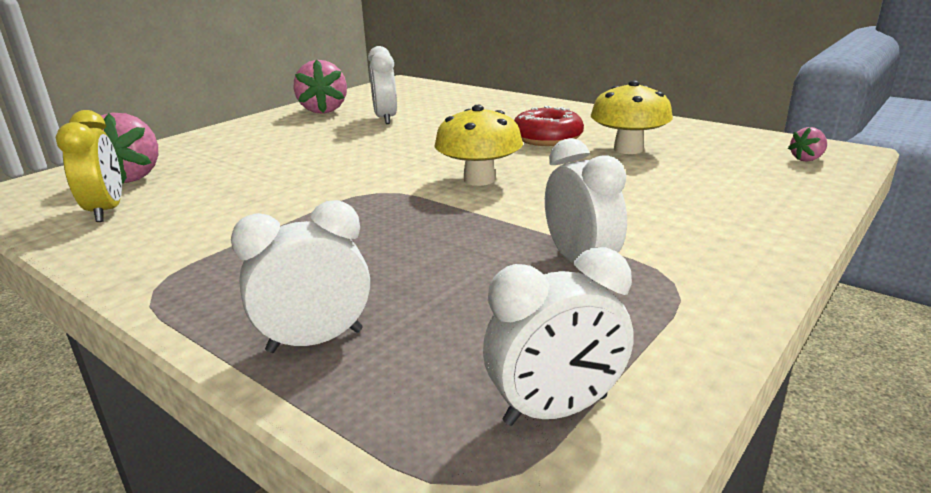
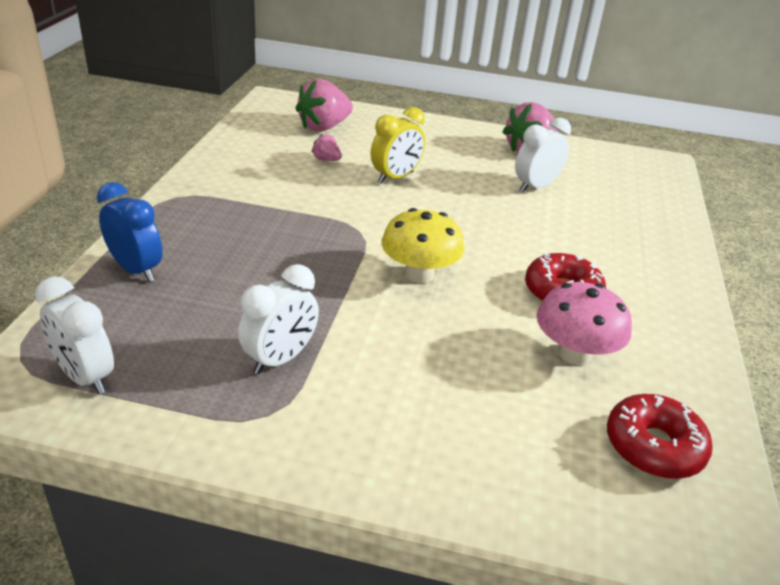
camera: 60 degrees right, 10 degrees up
yellow clock [56,110,122,222] -> yellow clock moved to [371,107,425,184]
white clock [231,200,370,353] -> blue clock [97,182,163,282]
yellow mushroom [591,80,673,154] -> pink mushroom [537,282,632,365]
pink strawberry [788,127,827,162] -> pink strawberry moved to [311,134,342,161]
none -> red donut [607,394,713,479]

